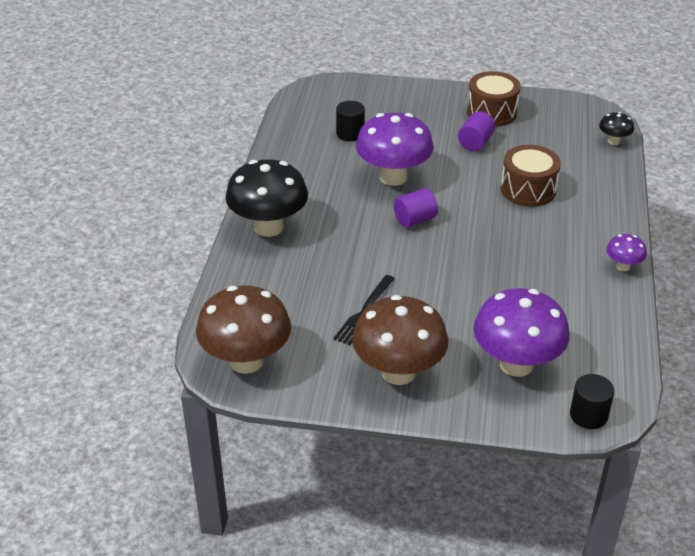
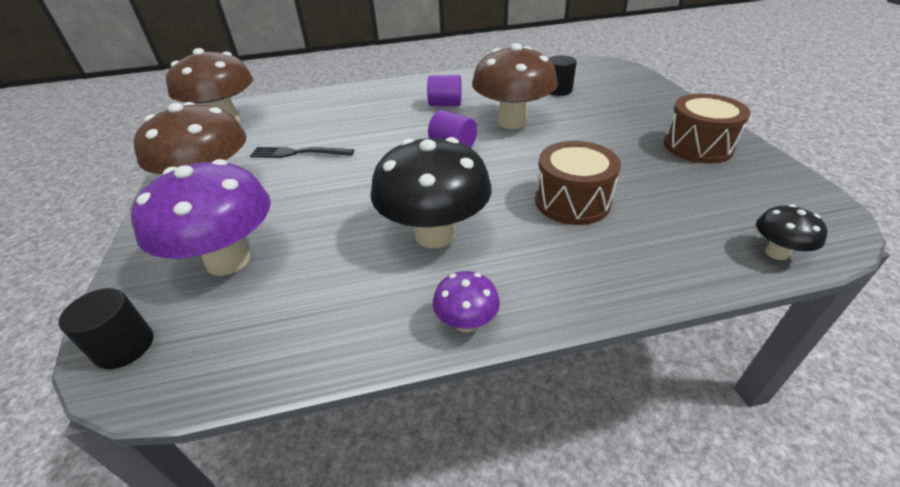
camera: 70 degrees right, 0 degrees up
black mushroom [225,159,308,237] -> black mushroom moved to [371,137,492,248]
purple mushroom [356,113,434,186] -> brown mushroom [472,43,558,129]
purple cylinder [458,111,495,151] -> purple cylinder moved to [427,75,462,106]

